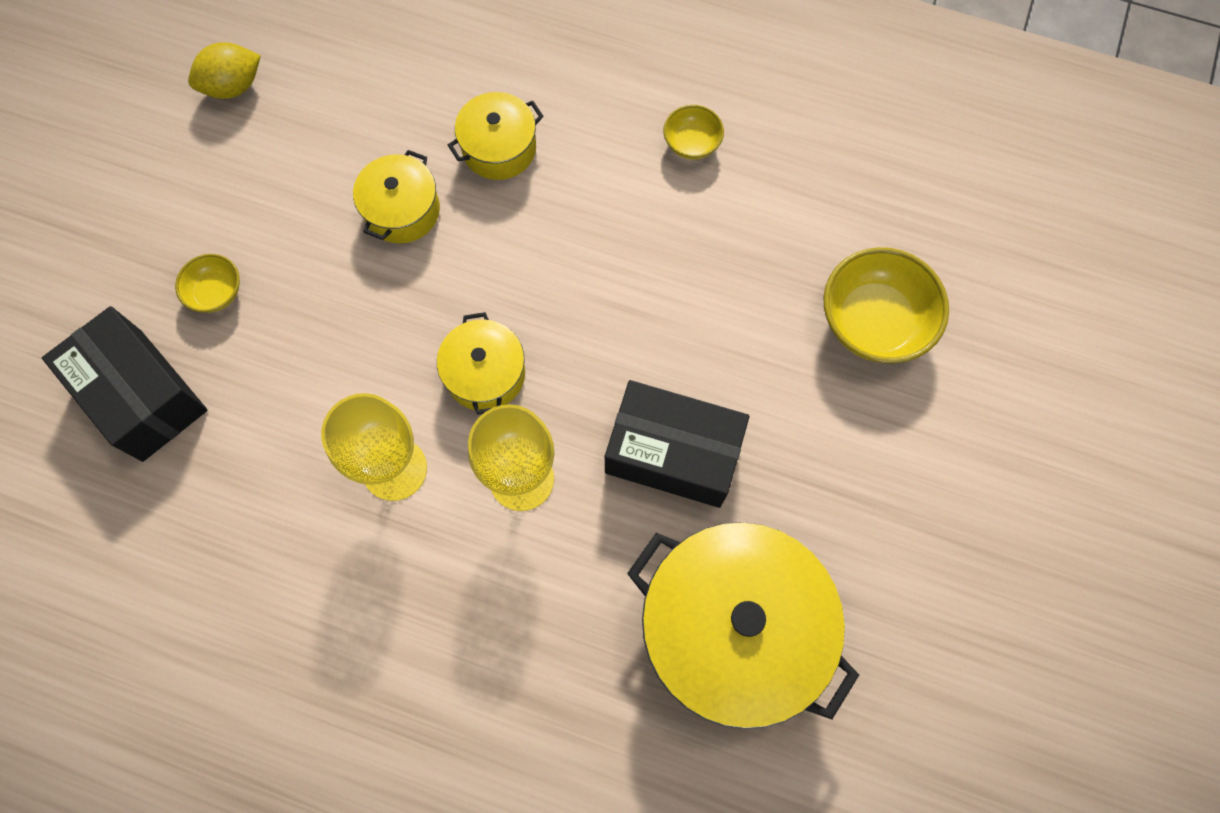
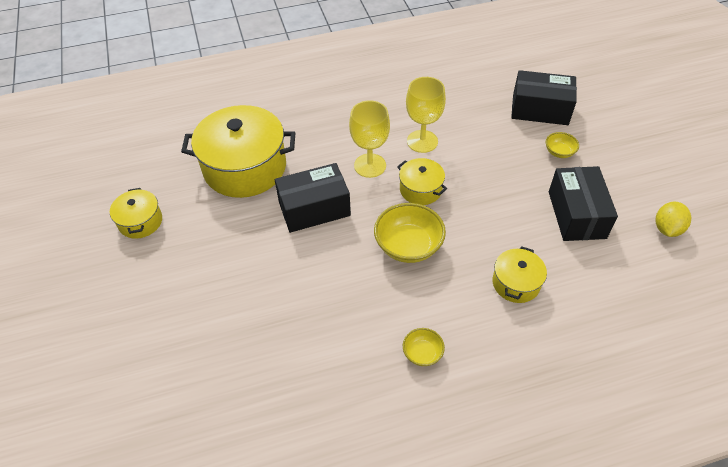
camera: 145 degrees right, 20 degrees down
yellow pot [353,150,440,243] -> yellow pot moved to [110,188,162,239]
yellow bowl [824,247,949,363] -> yellow bowl moved to [374,203,446,263]
none -> black box [549,166,618,241]

